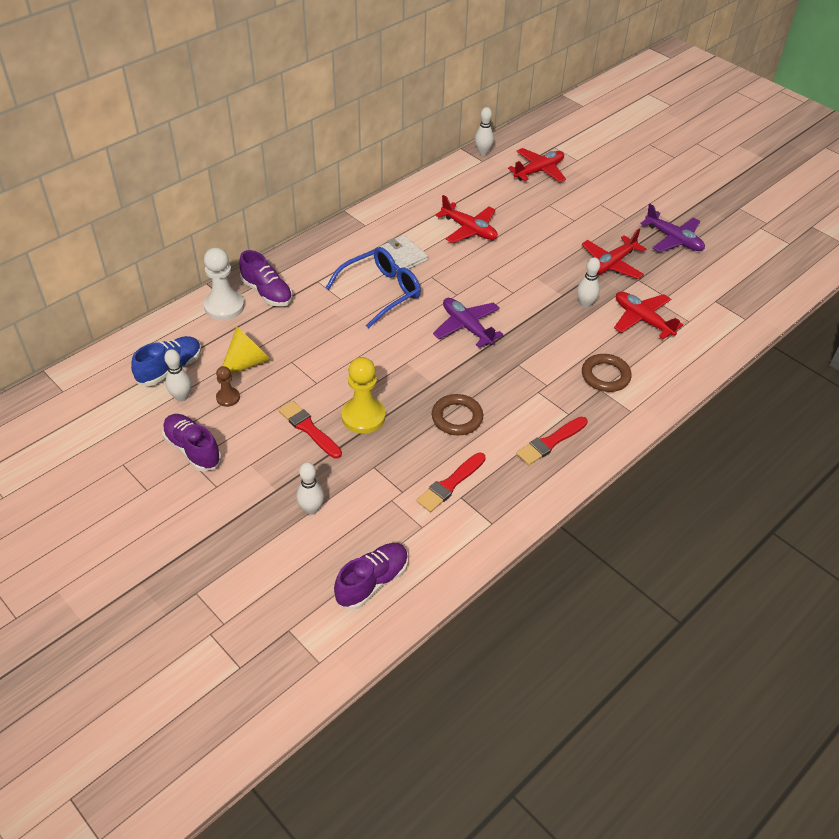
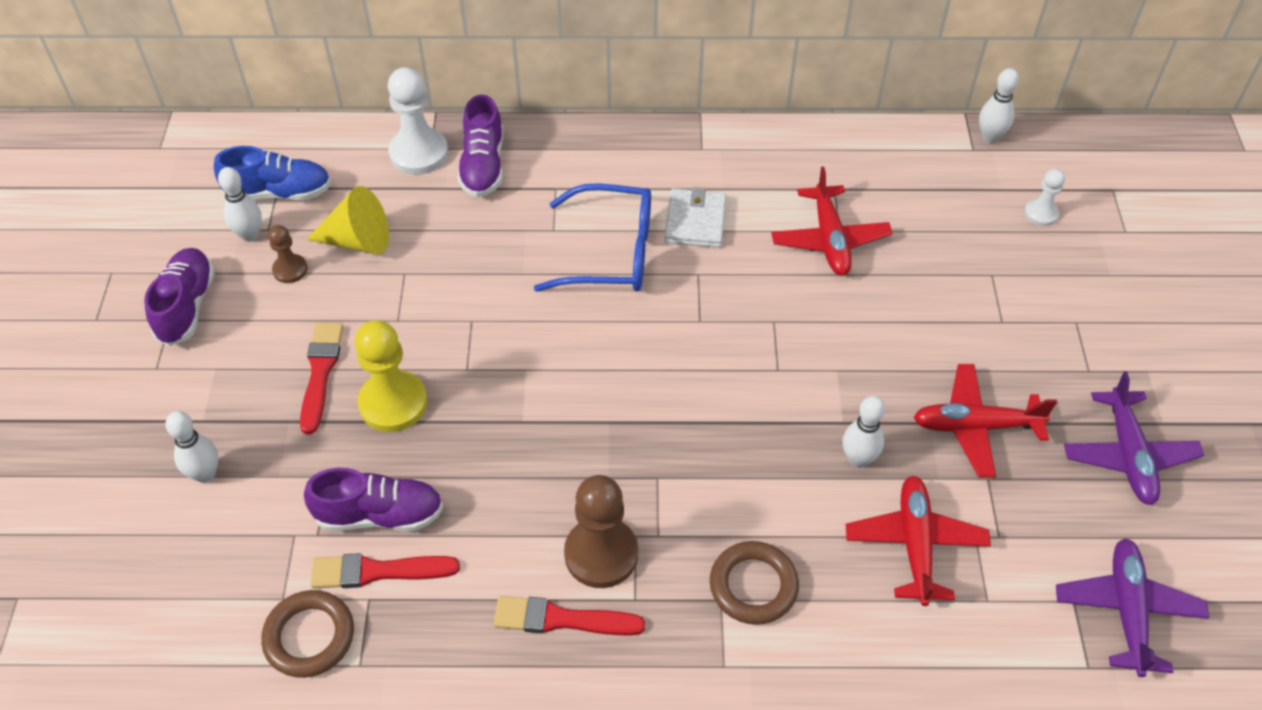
camera: 45 degrees right, 5 degrees up
purple shoe [334,543,408,610] -> purple shoe moved to [304,468,443,531]
brown ring [432,394,483,435] -> brown ring moved to [261,590,354,678]
purple plane [433,298,503,348] -> purple plane moved to [1056,539,1209,677]
red plane [508,148,566,182] -> white pawn [1024,169,1065,226]
none -> brown pawn [564,475,638,588]

